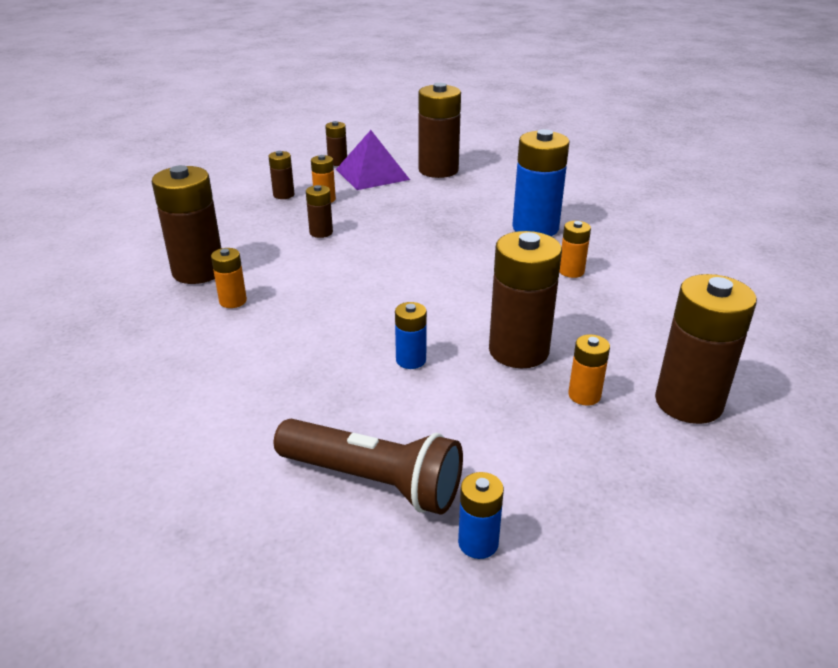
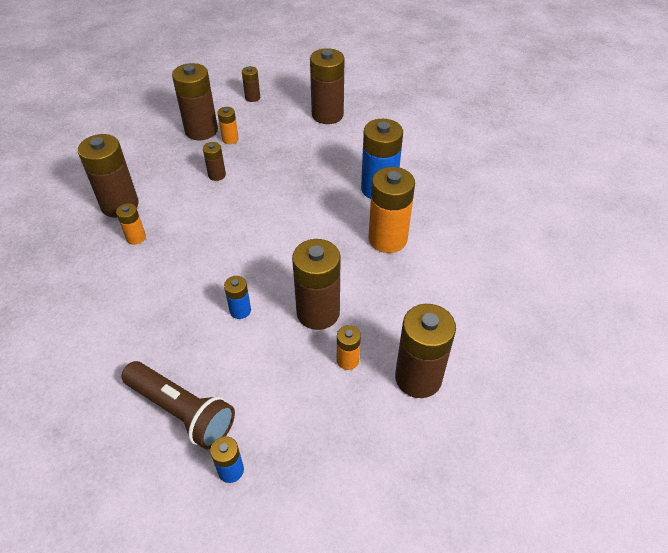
camera: 10 degrees right, 15 degrees up
brown battery [269,151,295,199] -> brown battery [172,63,218,140], size x2.02
purple pyramid [336,130,410,190] -> none
orange battery [560,221,591,278] -> orange battery [369,167,415,253], size x2.02

